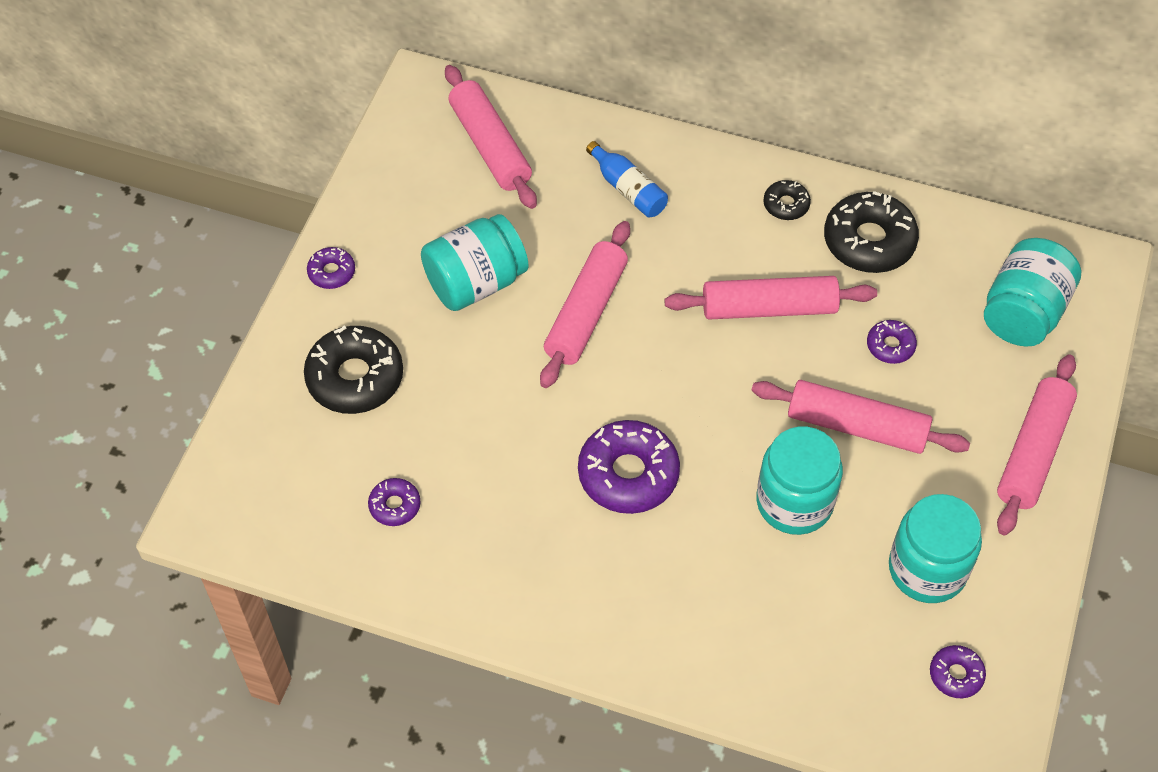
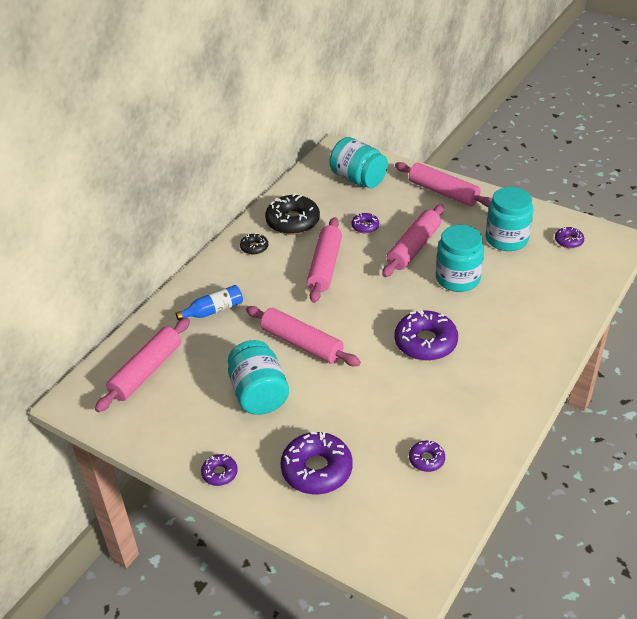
camera: 75 degrees left, 15 degrees down
black donut [304,326,403,414] -> purple donut [280,432,353,494]
pink rolling pin [445,65,537,209] -> pink rolling pin turned 45 degrees counterclockwise [95,318,190,412]

